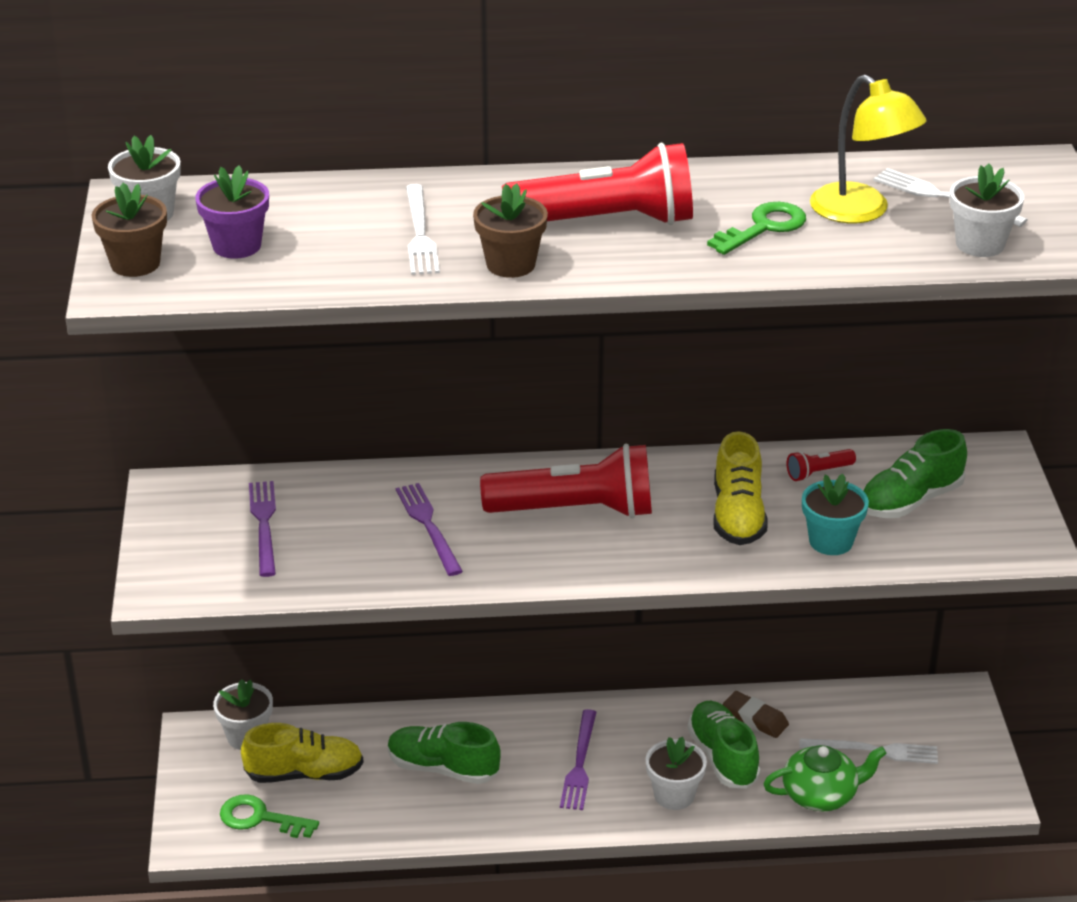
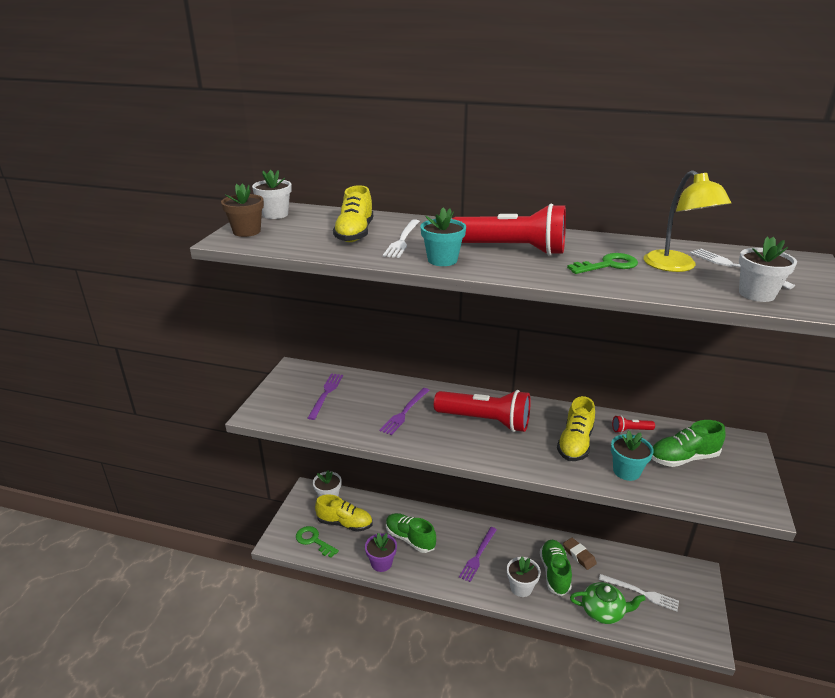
camera: 20 degrees right, 5 degrees down
purple flower pot [195,165,269,259] -> purple flower pot moved to [365,533,397,572]
purple fork [396,483,463,576] -> purple fork turned 150 degrees counterclockwise [380,388,430,435]
brown flower pot [473,183,548,278] -> turquoise flower pot [420,207,466,266]
none -> yellow shoe [333,185,373,242]

